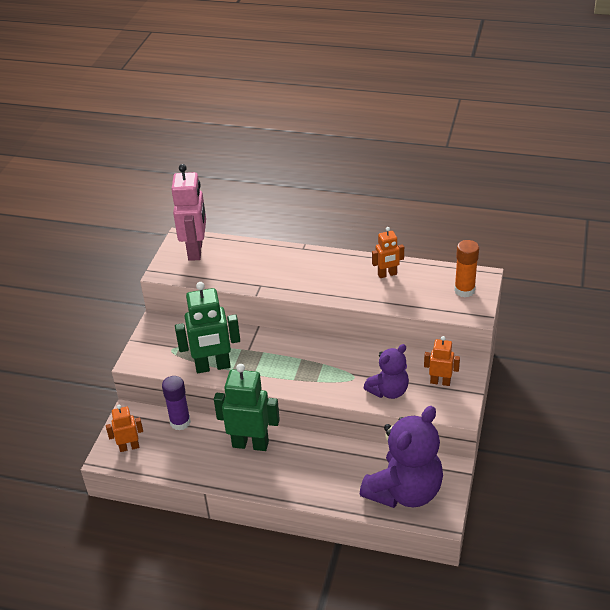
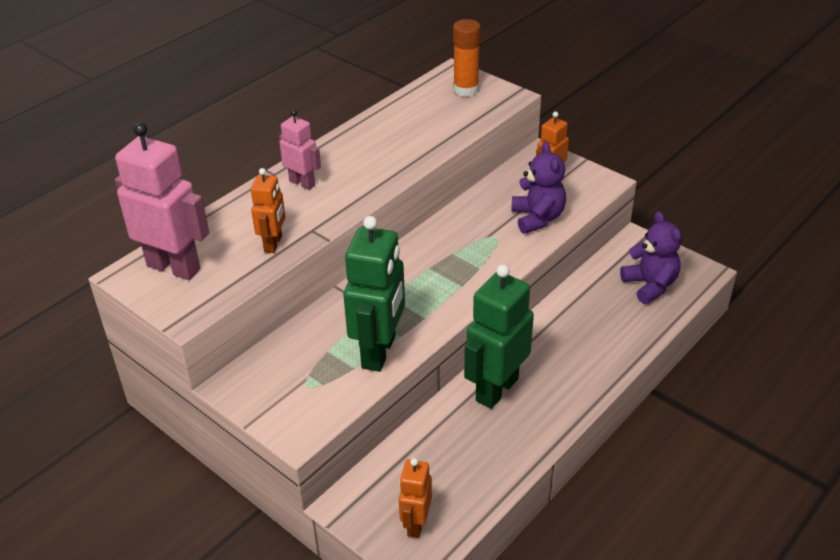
camera: 65 degrees left, 0 degrees up
purple glue stick [162,376,191,431] -> none
purple teddy bear [360,406,443,508] -> purple teddy bear [620,211,682,304], size x0.57
orange robot [372,227,404,278] -> orange robot moved to [251,168,286,253]
none -> pink robot [279,110,321,190]

